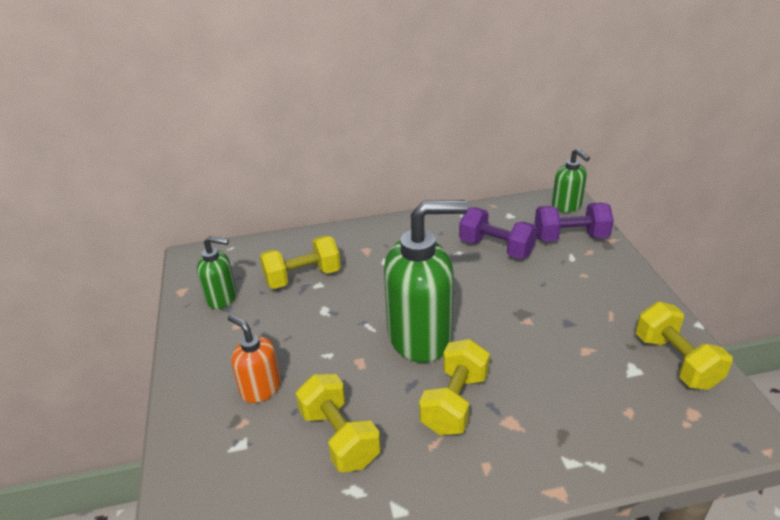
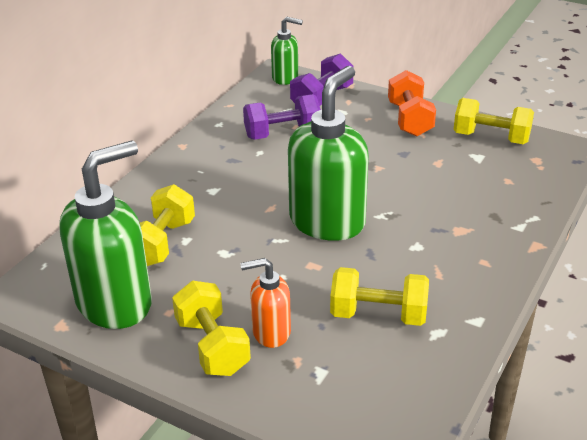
camera: 50 degrees left, 0 degrees up
green soap dispenser [197,236,237,309] -> green soap dispenser [59,140,152,329], size x1.91
yellow dumbbell [419,339,490,435] -> yellow dumbbell moved to [172,281,251,376]
none -> orange dumbbell [388,70,436,137]

